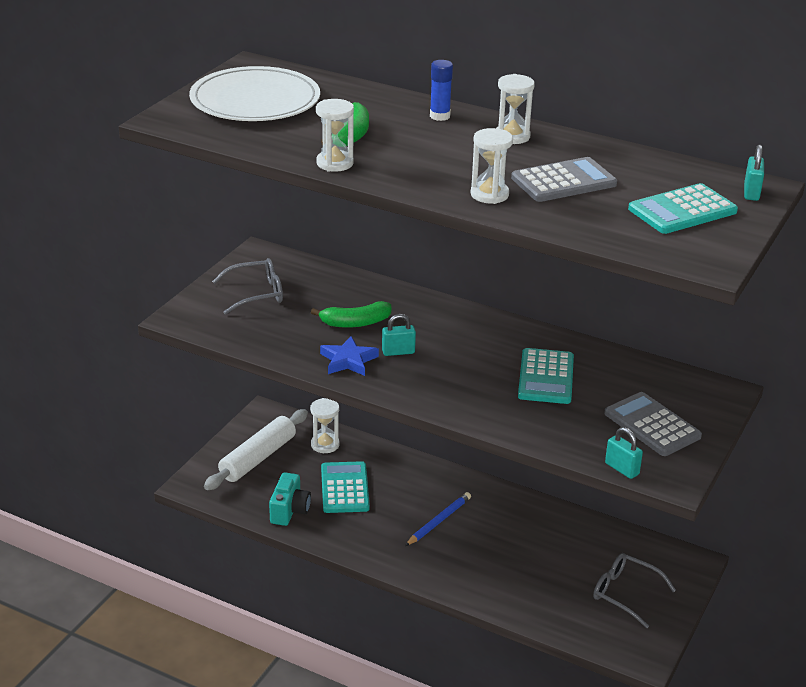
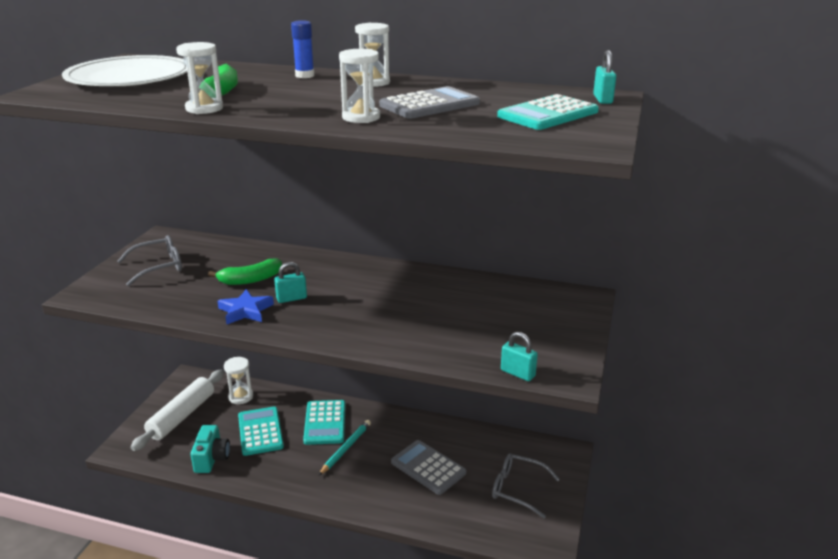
camera: 10 degrees left, 5 degrees down
blue pencil [405,492,471,546] -> turquoise pencil [319,420,371,475]
turquoise calculator [518,348,574,404] -> turquoise calculator moved to [303,400,346,445]
grey calculator [604,392,702,456] -> grey calculator moved to [391,440,466,495]

